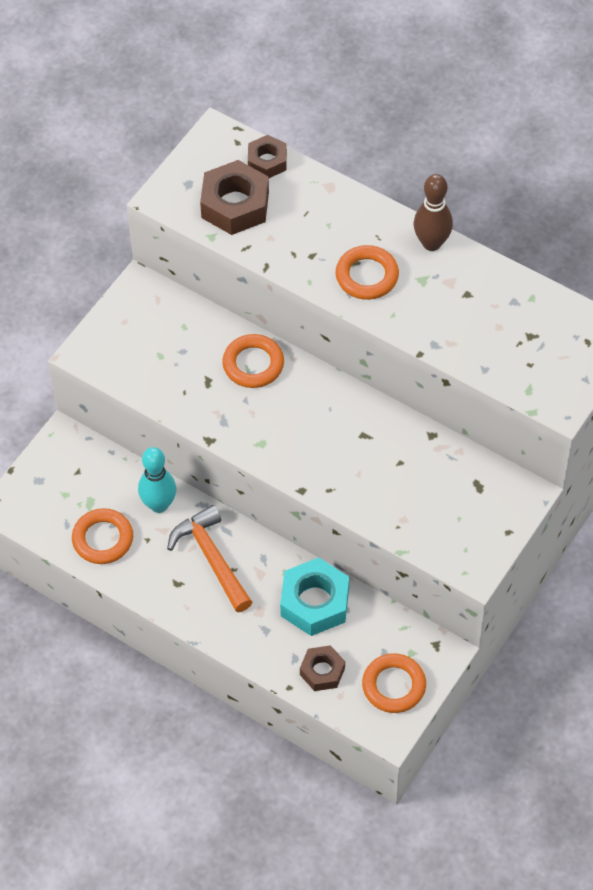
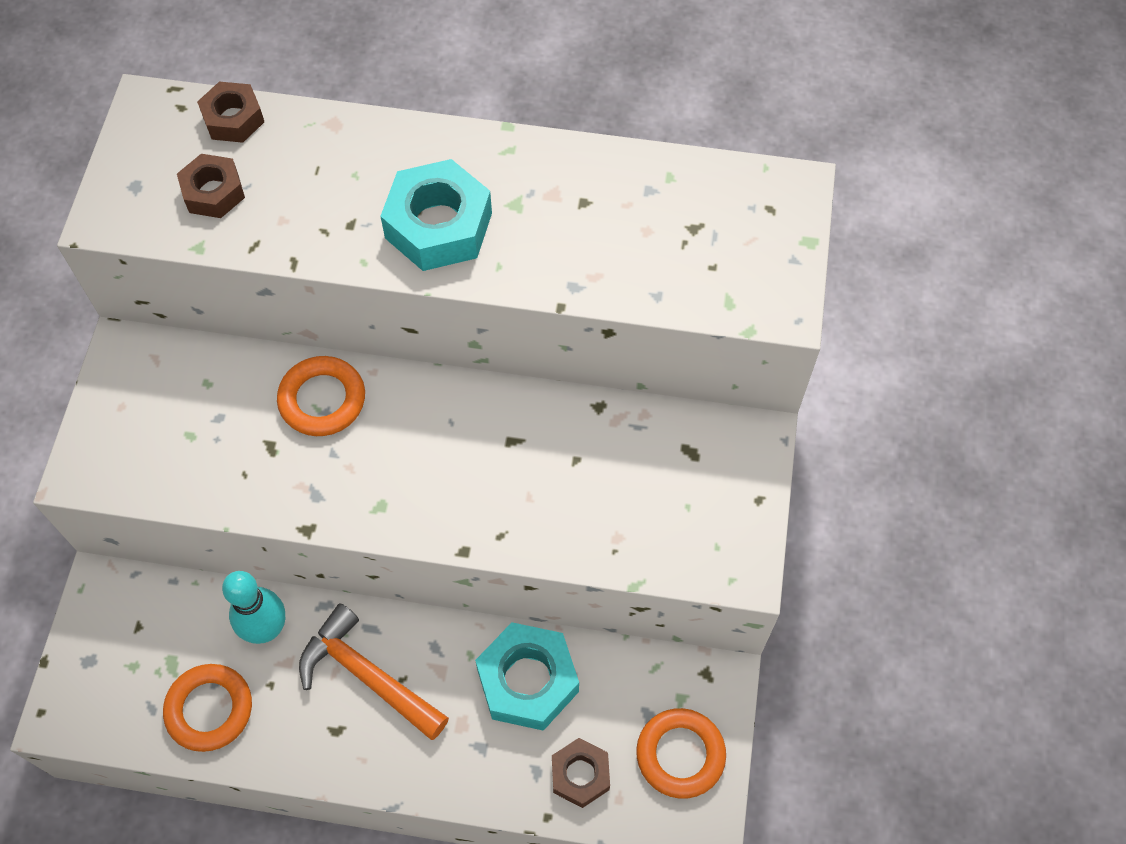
camera: 25 degrees left, 5 degrees up
brown nut [200,160,269,235] -> brown nut [177,154,245,218], size x0.60
orange ring [336,245,399,300] -> turquoise nut [380,159,492,271]
brown bowling pin [414,174,453,251] -> none

